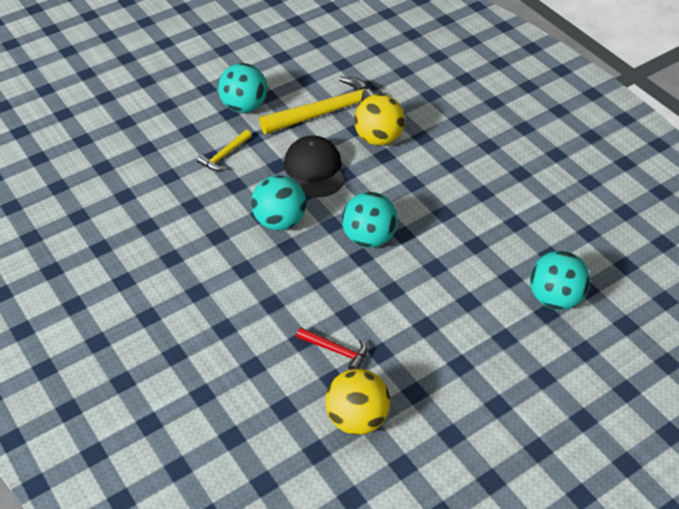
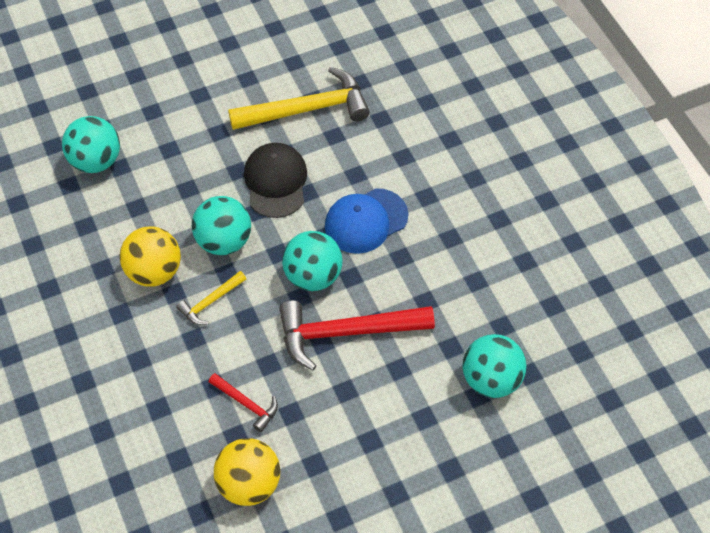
camera: 10 degrees right, 10 degrees up
yellow hammer [197,130,252,171] -> yellow hammer moved to [176,271,246,325]
turquoise ball [218,63,267,113] -> turquoise ball moved to [62,116,120,173]
yellow ball [354,94,405,146] -> yellow ball moved to [120,226,181,287]
none -> red hammer [279,301,435,370]
none -> blue cap [325,188,408,254]

